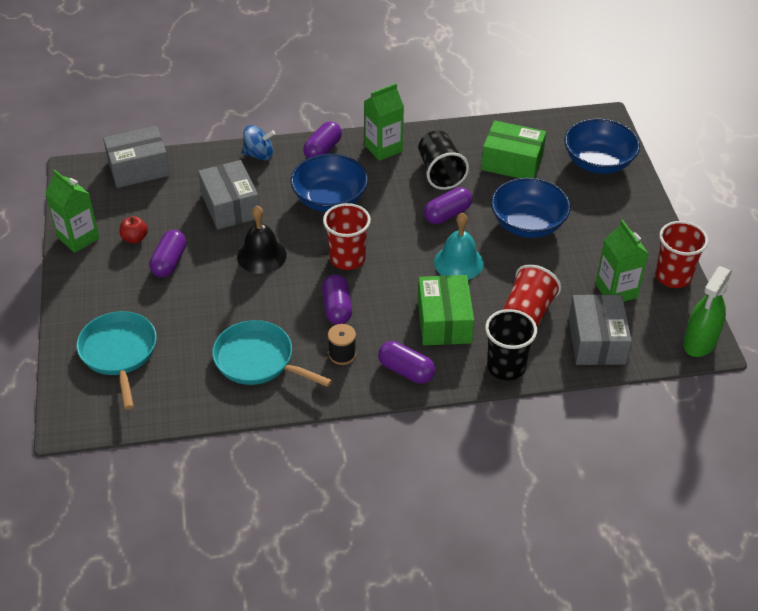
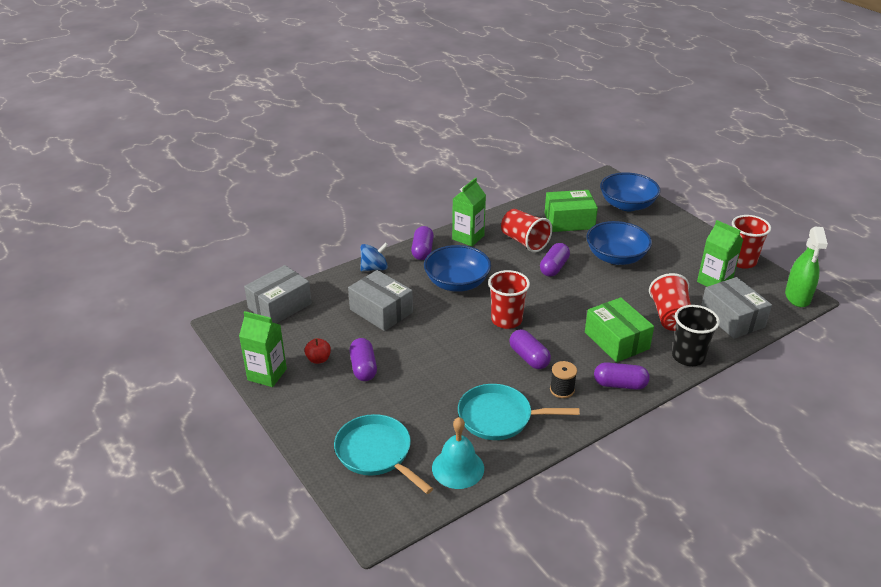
camera: 25 degrees left, 10 degrees down
black bell [237,206,287,274] -> none
black cup [419,131,469,190] -> red cup [501,209,552,252]
turquoise bell [434,213,484,280] -> turquoise bell moved to [432,417,484,489]

